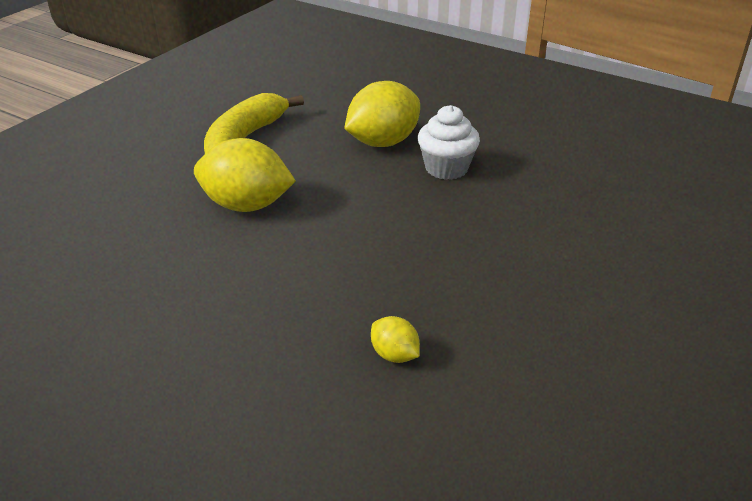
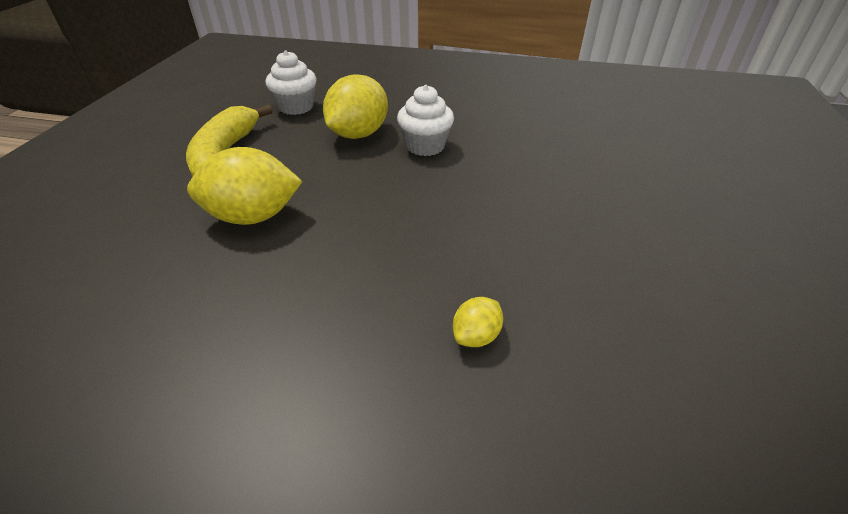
camera: 20 degrees left, 5 degrees up
yellow lemon [371,316,420,363] -> yellow lemon turned 75 degrees counterclockwise [453,297,503,347]
none -> white cupcake [266,50,317,115]

